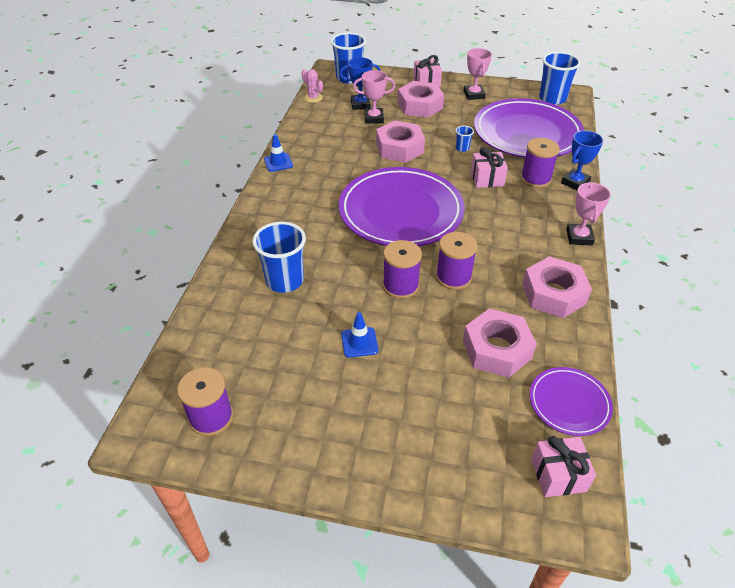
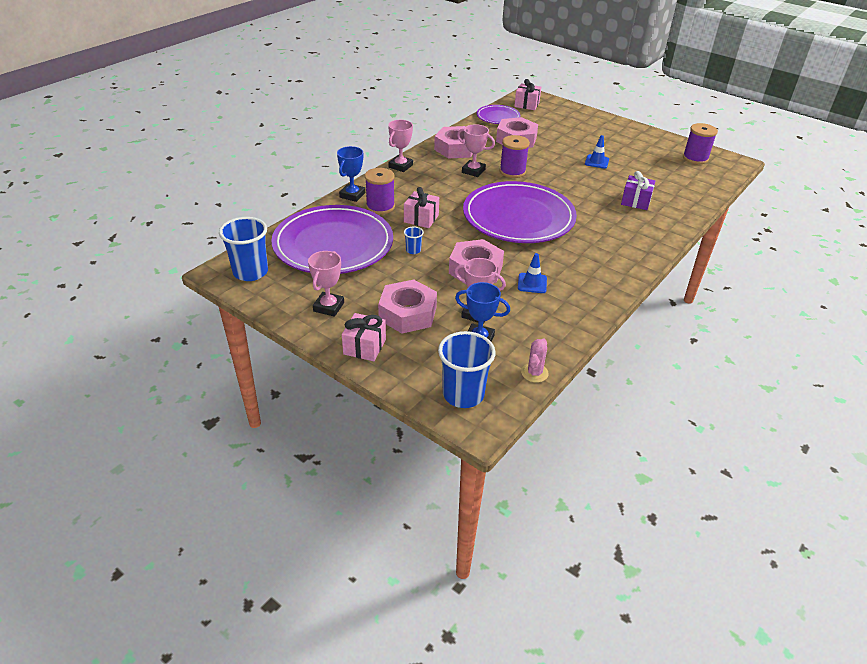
camera: 155 degrees left, 5 degrees down
blue cup [252,222,306,293] -> purple gift [621,171,655,210]
blue traffic cone [264,134,293,172] -> blue traffic cone moved to [518,253,547,293]
pink cactus [301,69,323,103] -> pink cactus turned 45 degrees clockwise [521,338,549,383]
purple spool [383,240,422,299] -> none
blue trophy [561,131,603,190] -> blue trophy turned 45 degrees counterclockwise [337,146,365,202]
none -> pink trophy [457,124,495,177]

